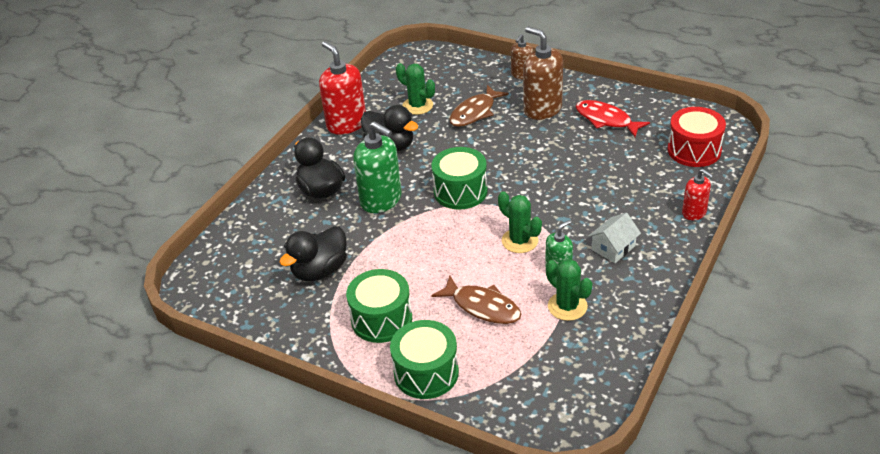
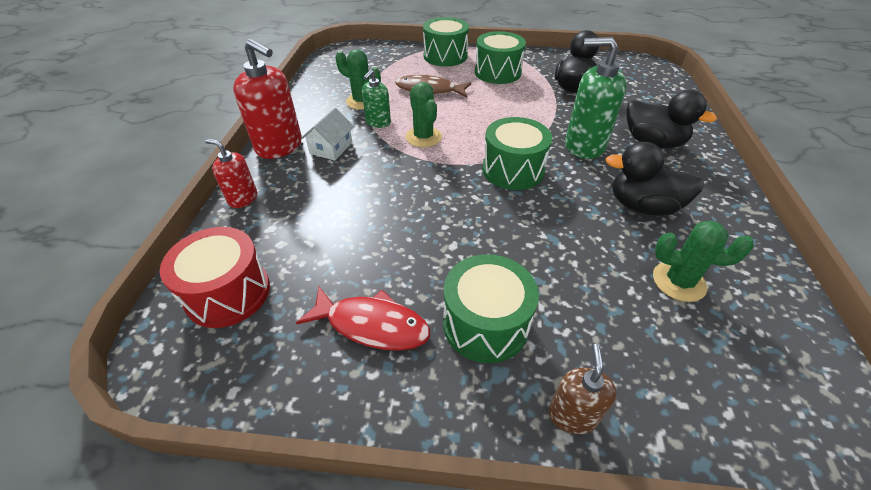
camera: 155 degrees right, 5 degrees up
red soap dispenser [319,41,366,135] -> red soap dispenser moved to [233,39,302,159]
brown fish [449,85,509,127] -> none
green cactus [498,191,542,253] -> green cactus turned 45 degrees clockwise [406,82,442,147]
brown soap dispenser [523,27,563,120] -> green drum [443,254,539,363]

